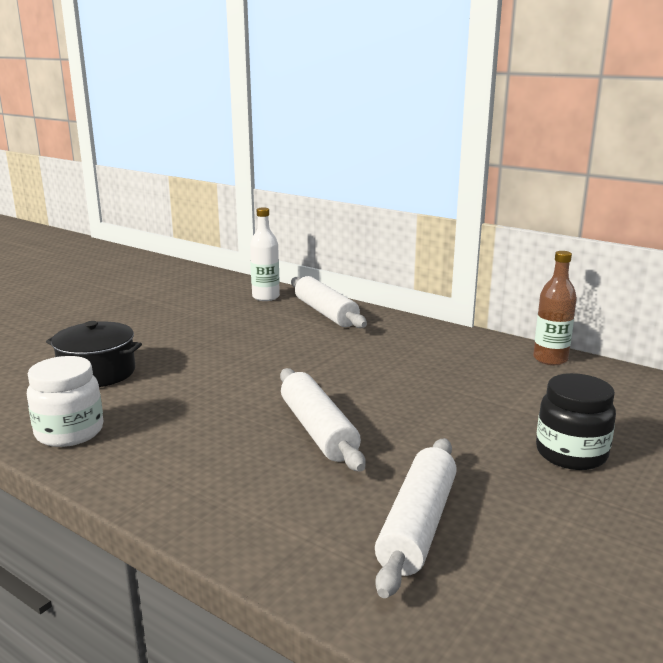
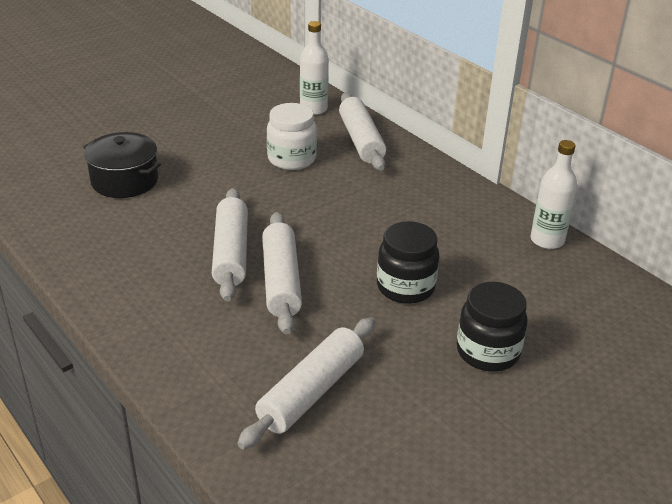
camera: 15 degrees right, 15 degrees up
white jar [27,356,103,447] -> white jar moved to [267,103,317,170]
brown bottle [533,251,577,365] -> white bottle [531,140,577,249]
none -> white rolling pin [212,188,248,302]
none -> black jar [377,221,439,304]

